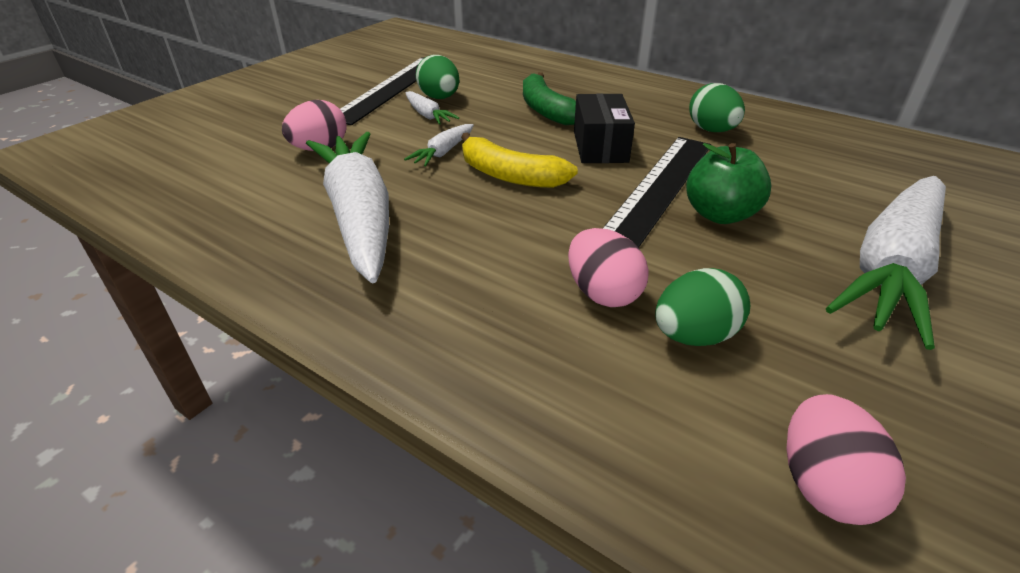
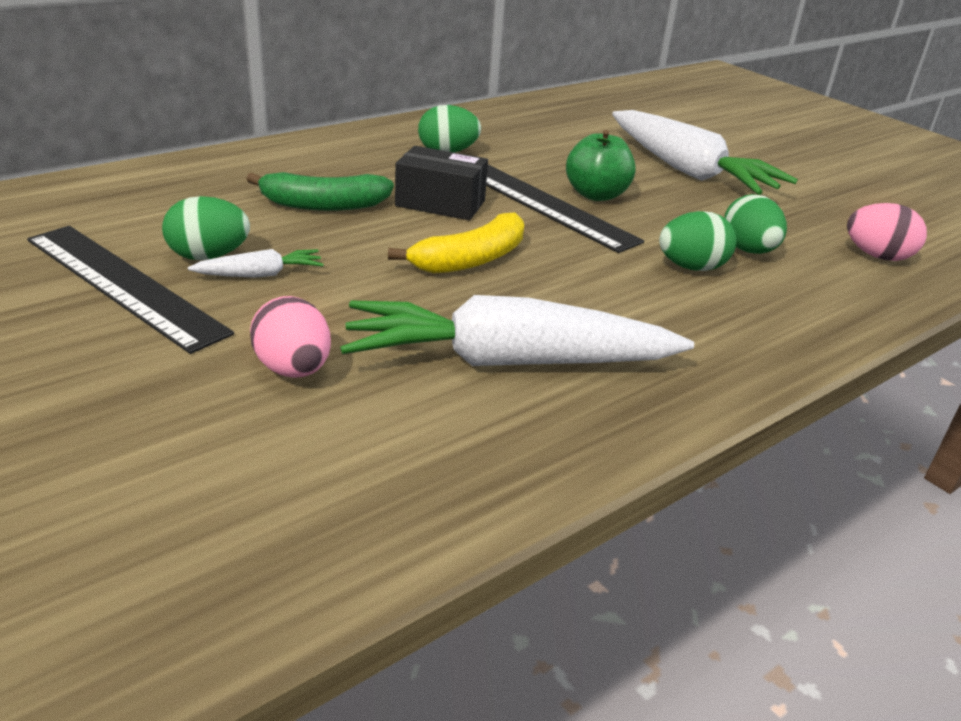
camera: 75 degrees left, 5 degrees down
white carrot [404,124,474,167] -> none
pink egg [568,228,649,307] -> green egg [659,211,737,271]

